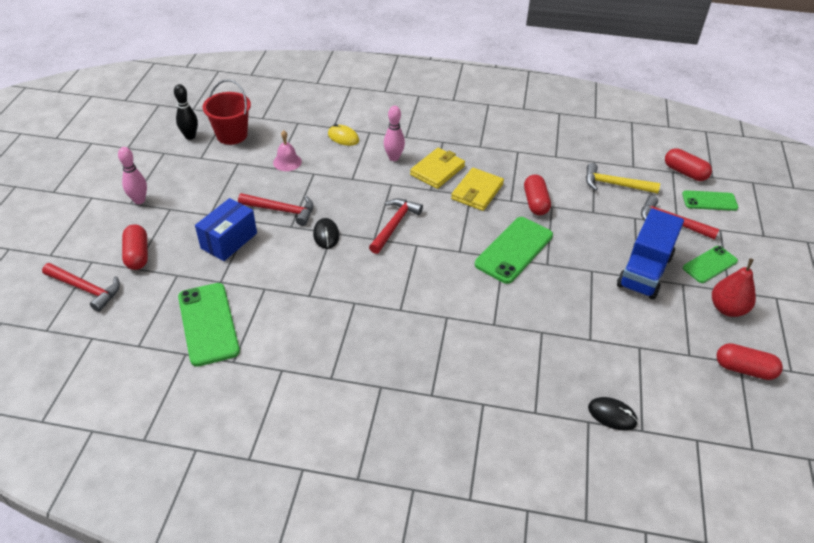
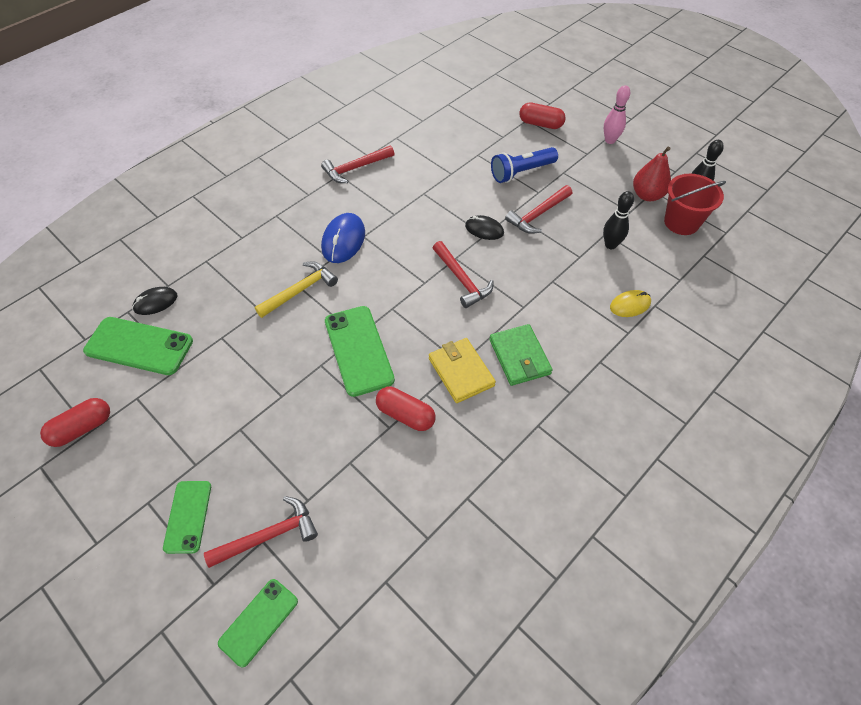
camera: 125 degrees right, 10 degrees up
red hammer [42,263,120,312] -> red hammer moved to [321,145,394,183]
green phone [178,283,240,367] -> green phone moved to [83,317,193,375]
blue box [195,198,257,261] -> blue flashlight [491,147,558,183]
pink bell [273,130,302,171] -> black bowling pin [603,191,634,249]
pink bowling pin [384,106,405,161] -> none
yellow wallet [410,148,465,189] -> green wallet [489,324,552,386]
yellow hammer [586,163,660,194] -> yellow hammer moved to [255,261,338,318]
blue truck [617,208,684,300] -> none
red capsule [665,148,712,181] -> none
red pear [712,258,756,317] -> red pear moved to [633,146,671,201]
none -> blue mouse [321,213,365,263]

